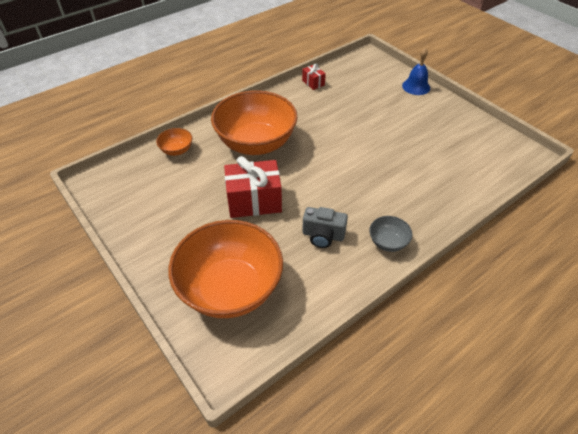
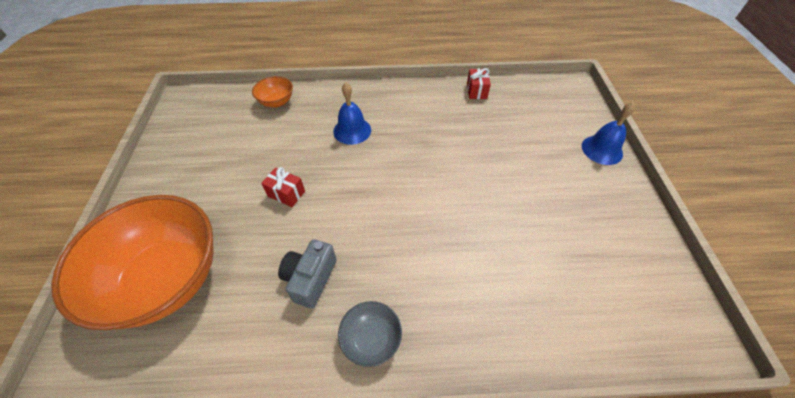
camera: 35 degrees right, 5 degrees up
orange bowl [211,90,297,155] -> blue bell [333,83,371,145]
red gift [224,156,282,218] -> red gift [261,167,305,207], size x0.49
grey camera [302,207,348,248] -> grey camera turned 60 degrees clockwise [278,239,337,309]

